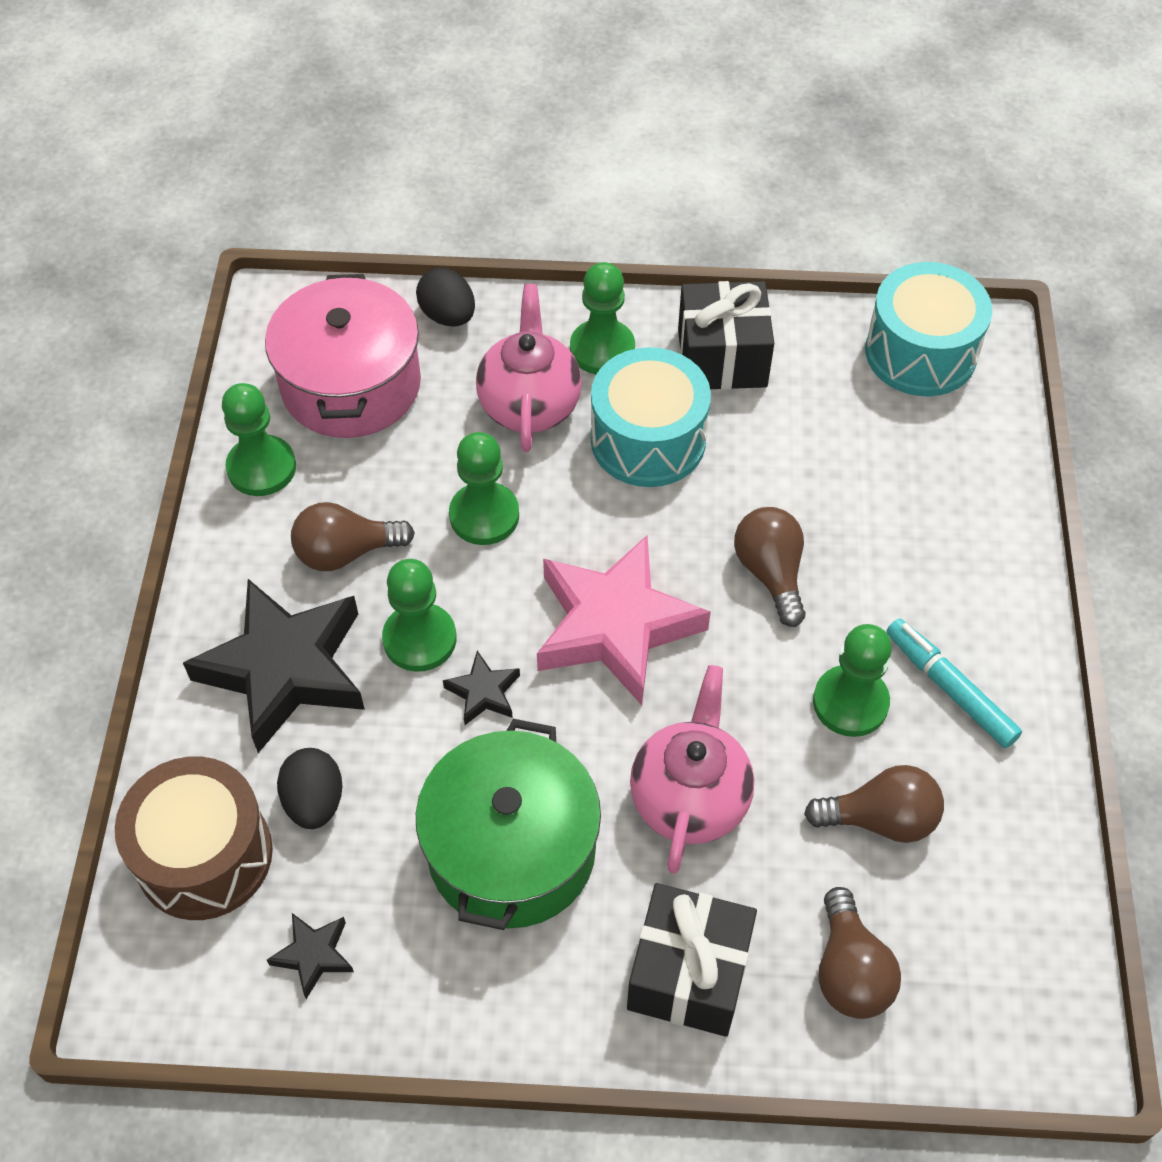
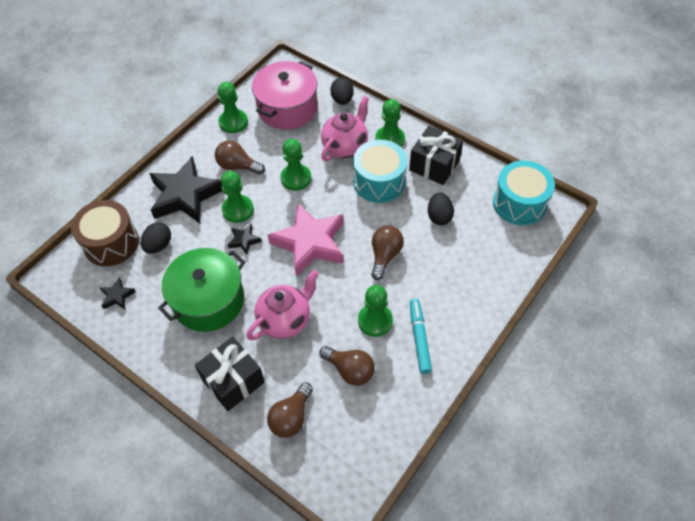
camera: 35 degrees right, 0 degrees up
none -> black egg [428,192,454,225]

